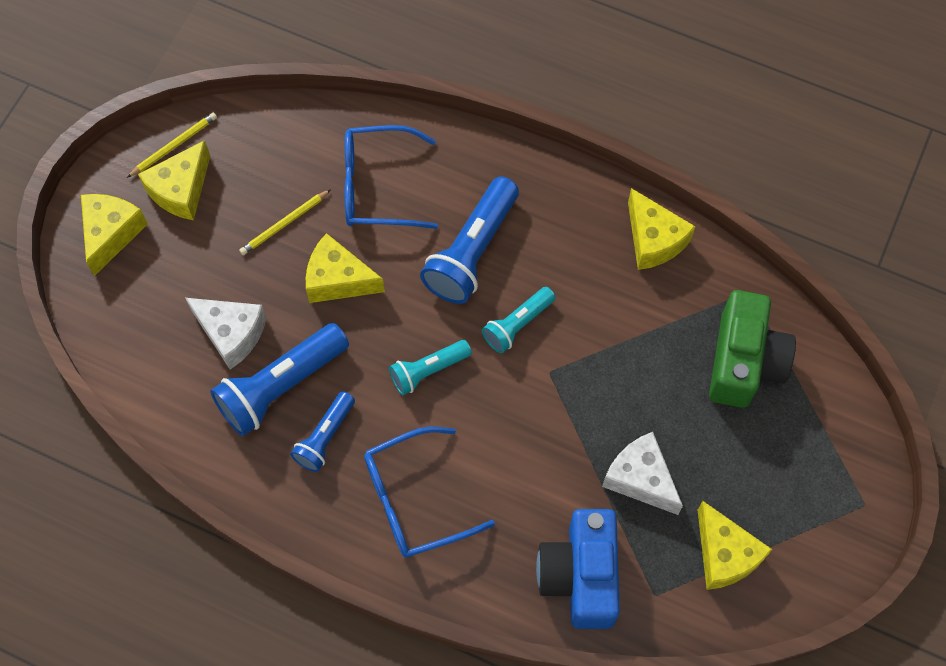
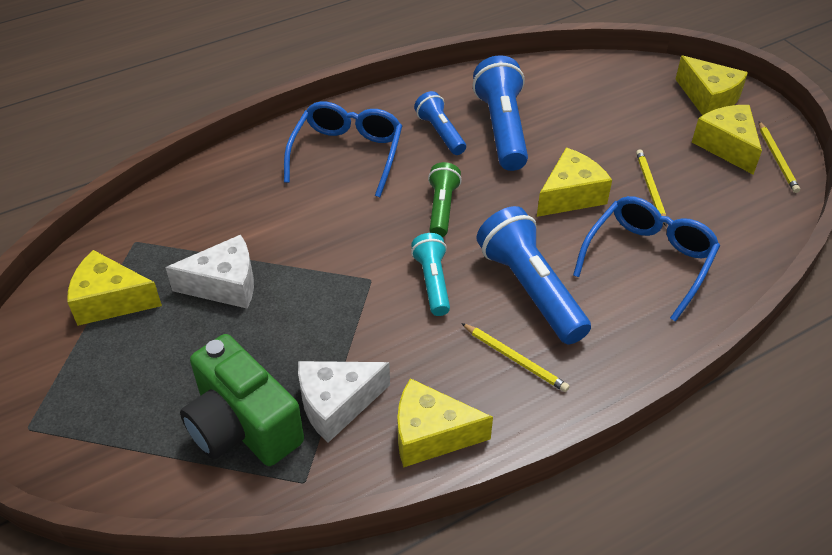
camera: 125 degrees right, 20 degrees down
white cheese [185,298,266,369] -> white cheese moved to [298,361,390,443]
turquoise flashlight [389,340,472,395] -> green flashlight [428,162,462,237]
blue camera [536,509,620,629] -> none
none -> yellow pencil [461,323,570,392]

